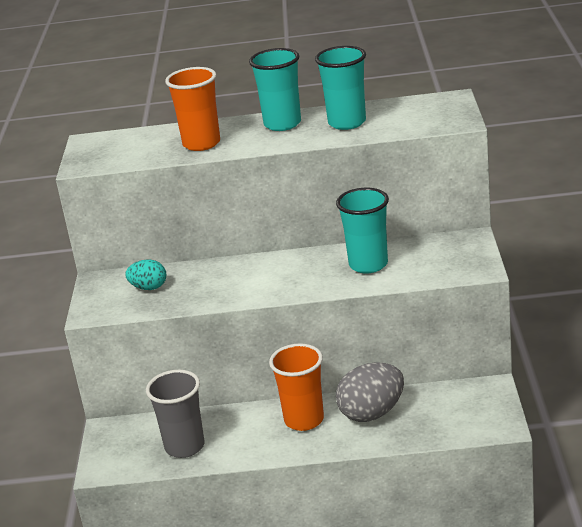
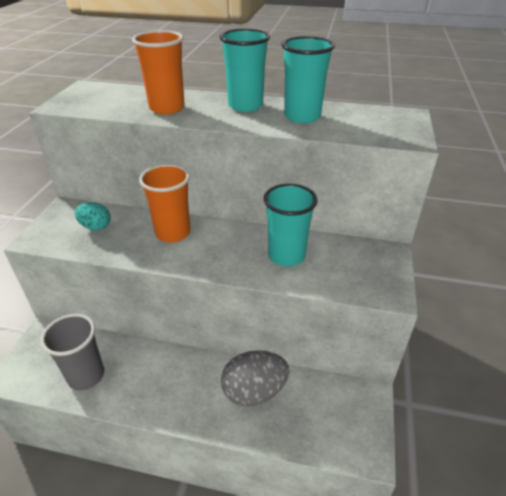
camera: 10 degrees right, 10 degrees up
orange cup [269,343,324,431] -> orange cup moved to [139,164,190,243]

